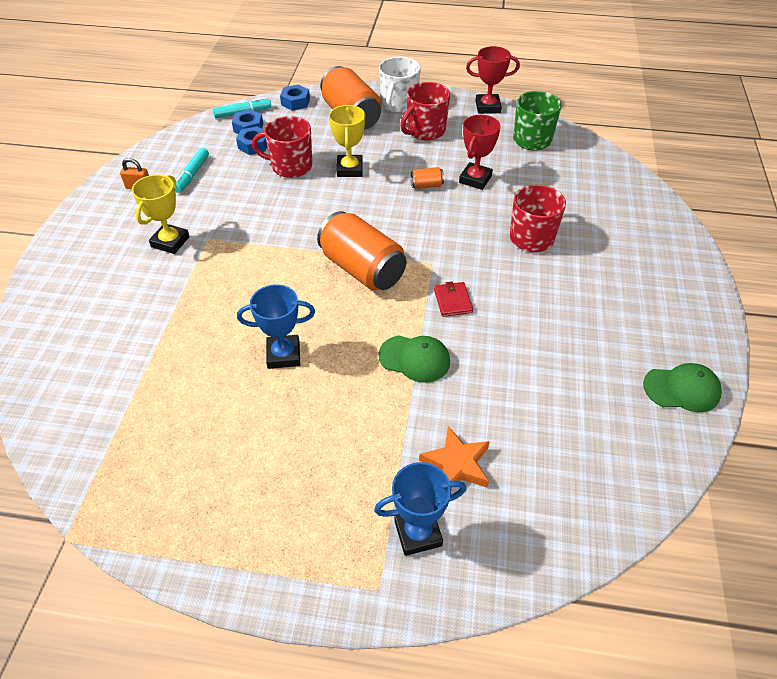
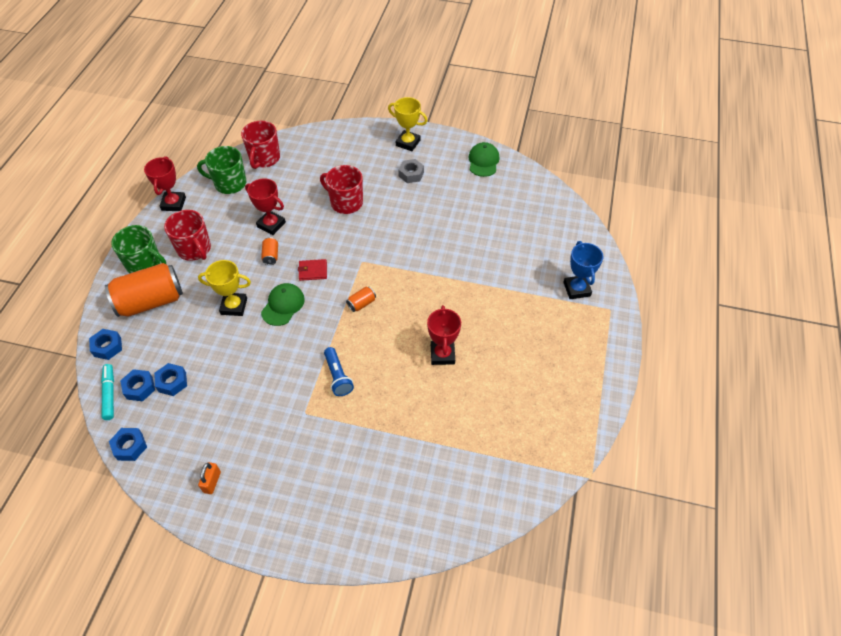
camera: 85 degrees left, 5 degrees up
yellow trophy [132,175,190,254] -> yellow trophy moved to [388,97,428,151]
turquoise marker [175,148,209,193] -> none
blue trophy [237,284,315,369] -> red trophy [427,305,461,365]
red mug [252,116,312,178] -> red mug moved to [241,121,280,169]
orange can [317,211,406,291] -> orange can [346,287,376,312], size x0.42
white mug [379,57,421,113] -> green mug [111,225,167,274]
green cap [379,335,450,383] -> green cap moved to [261,283,305,326]
orange star [419,426,490,489] -> none
red wallet [434,282,473,317] -> red wallet moved to [298,259,327,281]
none -> blue nut [109,428,147,461]
none -> blue flashlight [324,347,354,396]
none -> grey nut [398,159,424,183]

